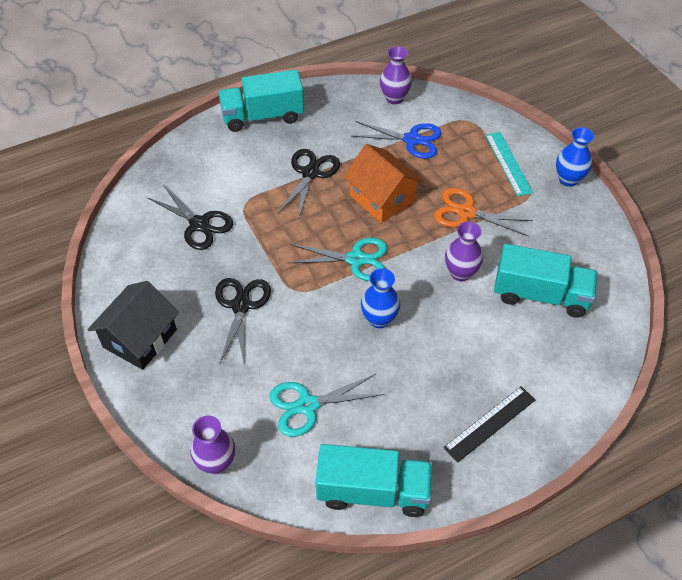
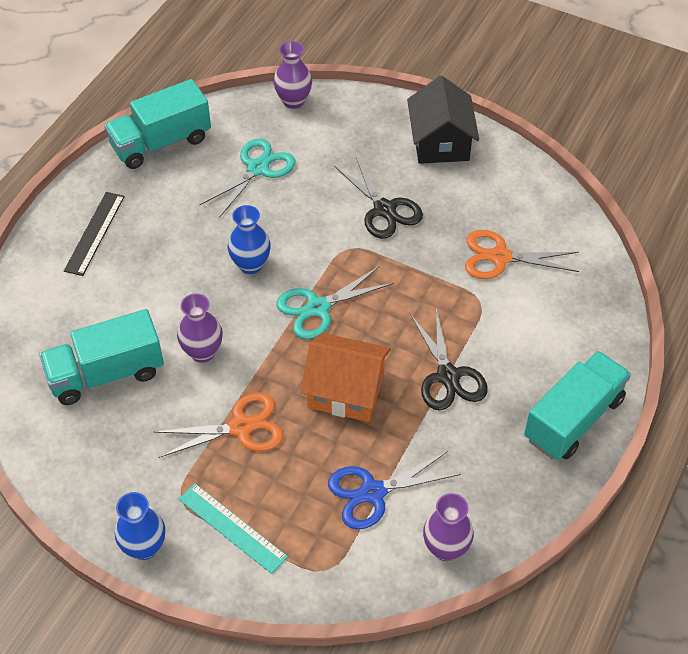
camera: 145 degrees right, 0 degrees up
black scissors [147,185,234,250] -> orange scissors [465,230,579,279]

